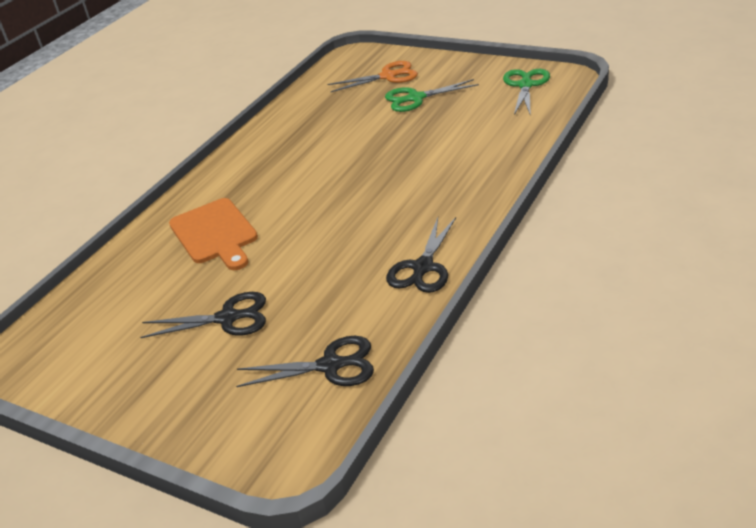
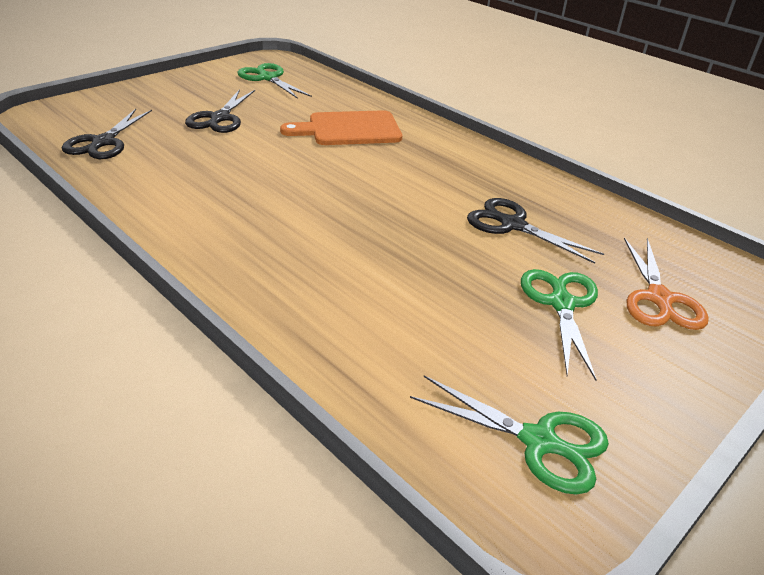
camera: 100 degrees right, 0 degrees up
black scissors [386,217,456,293] -> black scissors moved to [467,198,604,264]
none -> green scissors [237,63,312,99]

